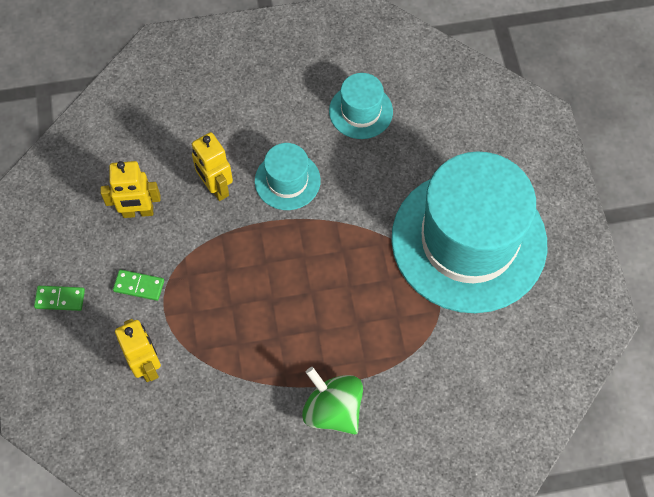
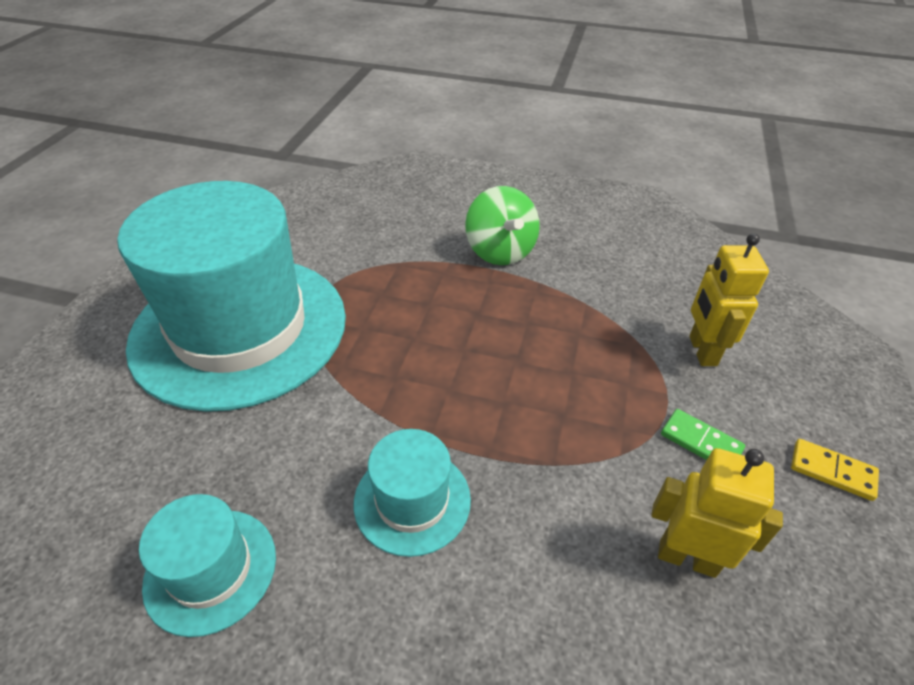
camera: 155 degrees left, 20 degrees down
green domino [34,286,85,311] -> yellow domino [791,439,879,501]
yellow robot [192,132,233,201] -> none

